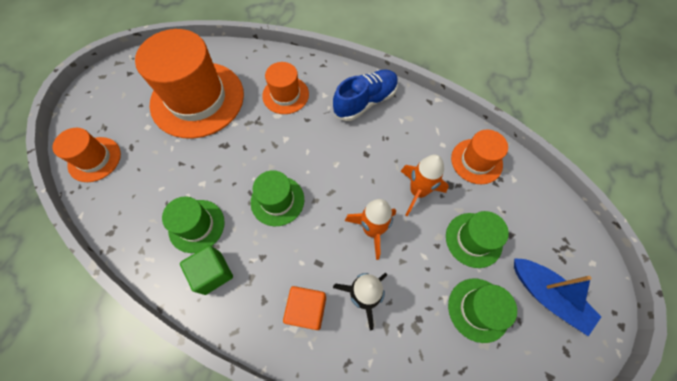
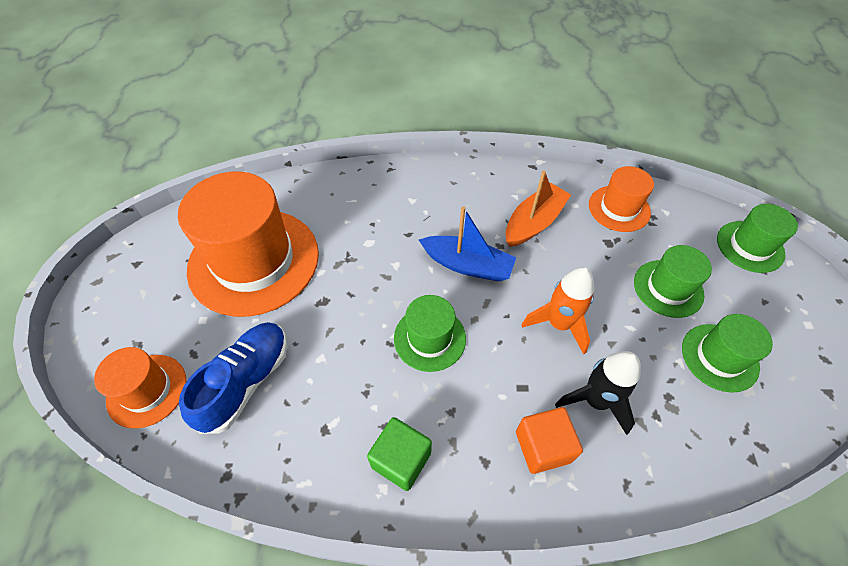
camera: 25 degrees left, 10 degrees down
green hat [162,197,225,253] -> green hat moved to [717,204,798,273]
orange hat [262,62,309,114] -> none
blue shoe [333,69,398,121] -> blue shoe moved to [179,322,288,434]
orange rocket [401,155,449,216] -> none
blue boat [514,258,601,336] -> blue boat moved to [419,206,516,282]
none -> orange boat [506,171,571,247]

